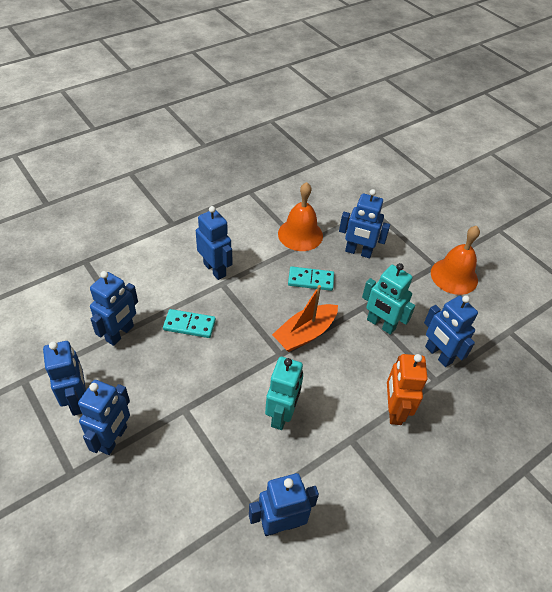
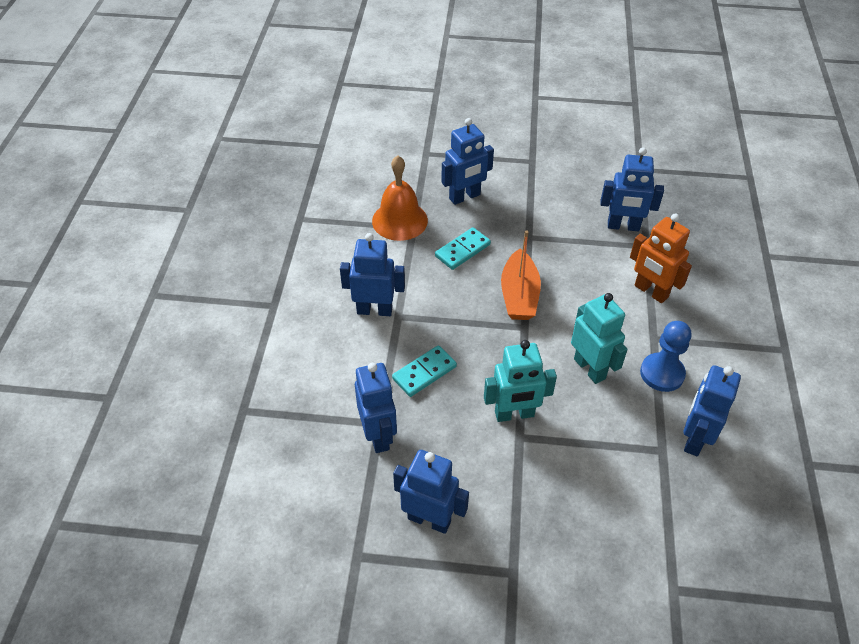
camera: 45 degrees left, 0 degrees up
blue robot [78,380,130,455] -> none
turquoise robot [362,263,415,335] -> turquoise robot moved to [484,340,557,422]
orange bell [431,226,480,295] -> none
none -> blue pawn [640,321,692,392]

